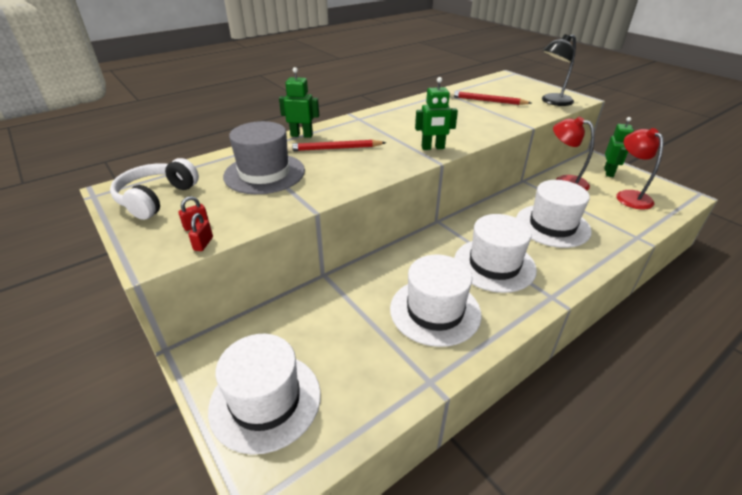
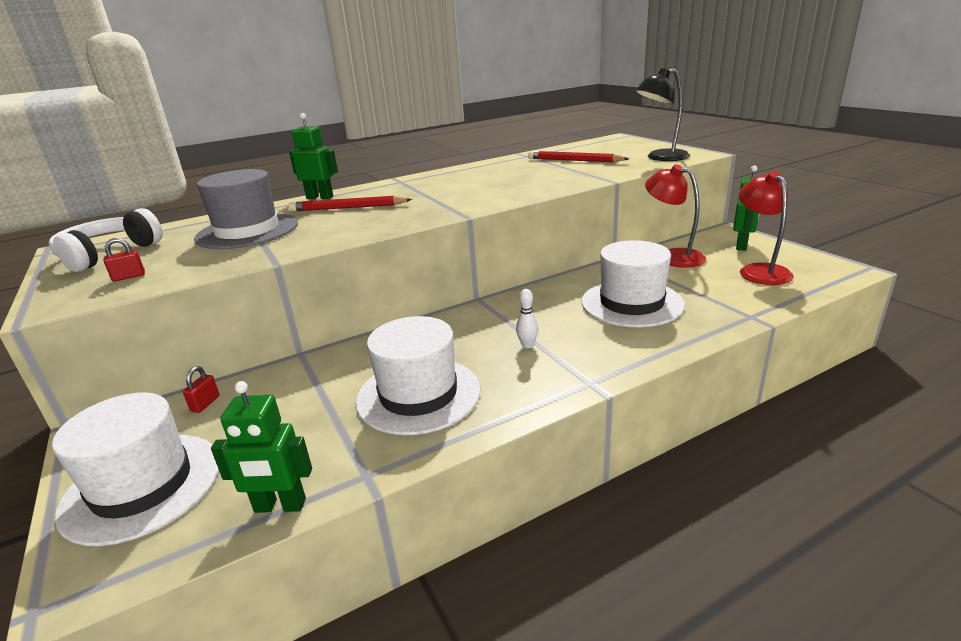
camera: 10 degrees right, 10 degrees down
red padlock [188,213,213,251] -> red padlock moved to [183,366,220,413]
green robot [415,77,458,150] -> green robot moved to [211,381,312,513]
white hat [454,214,537,293] -> white bowling pin [516,289,539,348]

